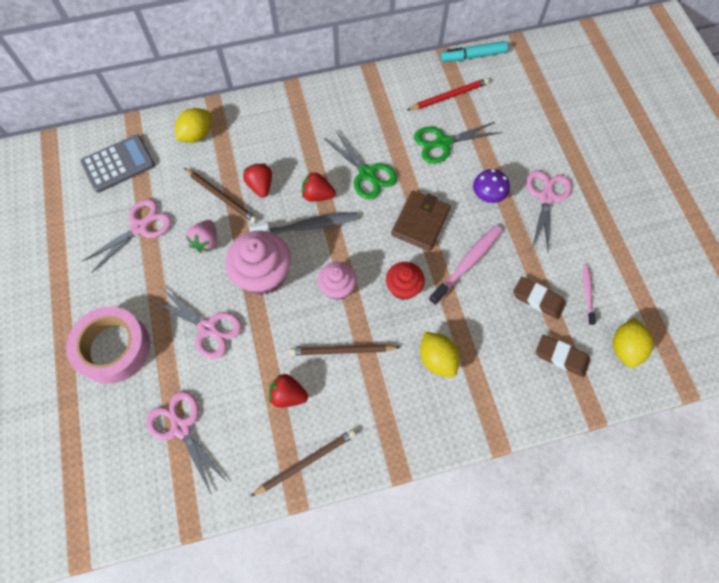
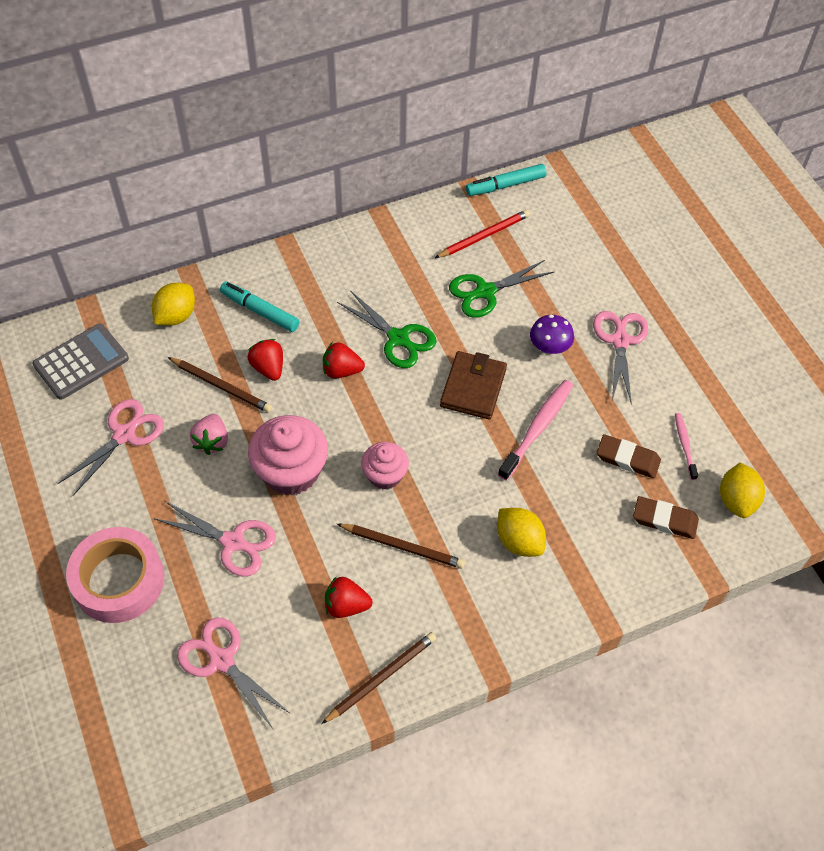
camera: 10 degrees left, 10 degrees down
grey toothbrush [250,212,358,234] -> none
brown pencil [289,344,400,355] -> brown pencil turned 150 degrees counterclockwise [337,524,465,569]
red cupcake [386,262,425,300] -> none
none -> turquoise marker [220,281,300,332]

